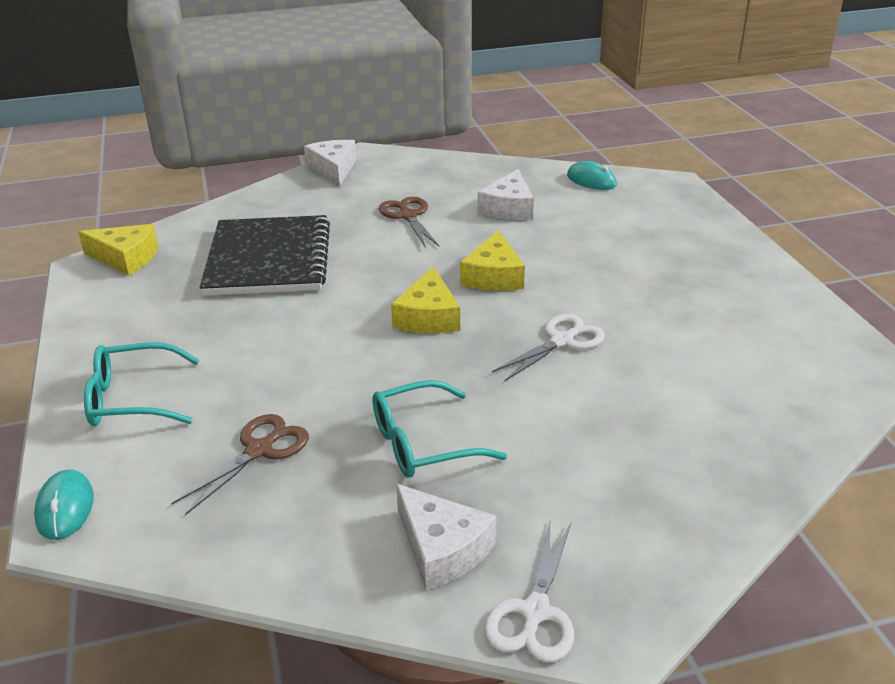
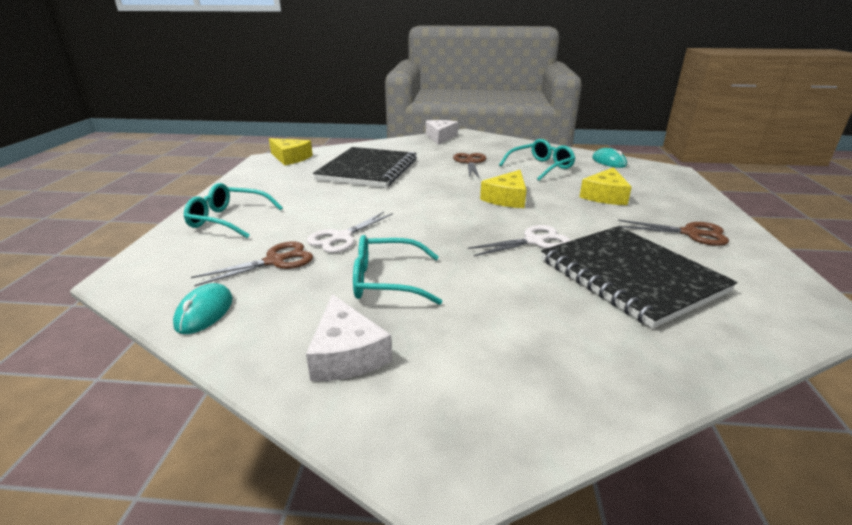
camera: 20 degrees right, 5 degrees down
turquoise mouse [34,469,94,540] -> turquoise mouse moved to [173,283,233,334]
yellow cheese [391,266,460,334] -> yellow cheese moved to [579,167,632,205]
white cheese [478,169,534,220] -> turquoise glasses [499,139,575,181]
white scissors [484,521,574,663] -> white scissors moved to [307,212,393,253]
none -> black notebook [541,226,737,328]
none -> brown scissors [618,220,729,246]

